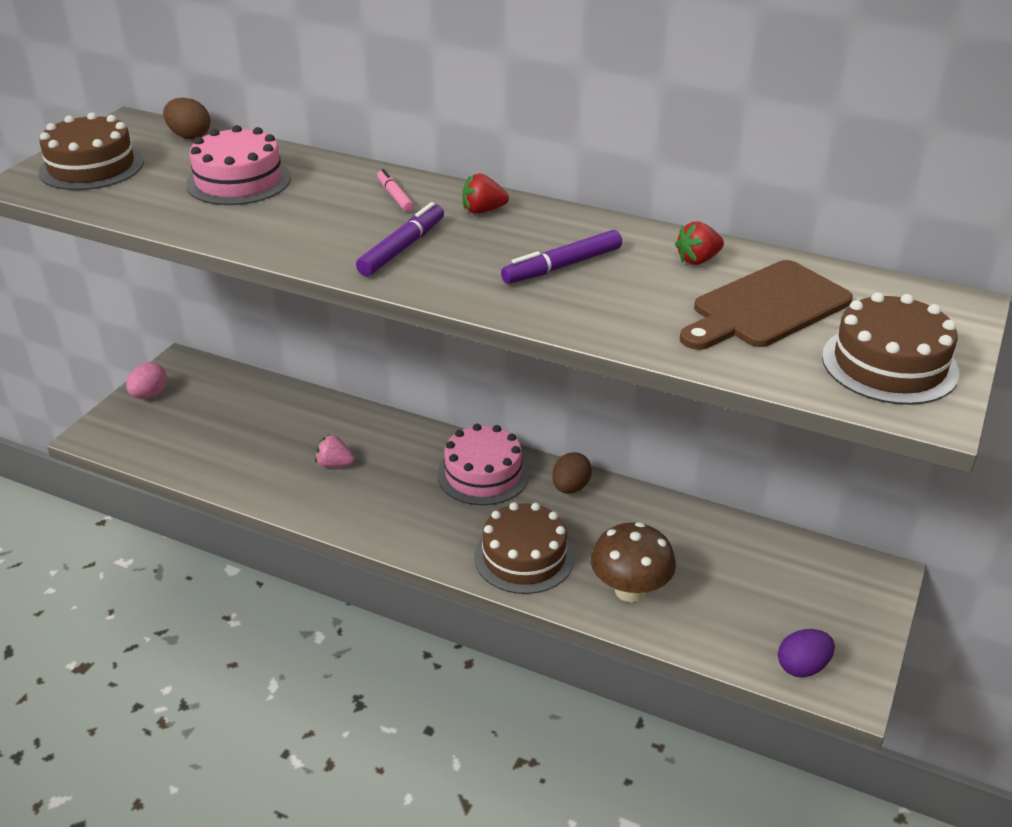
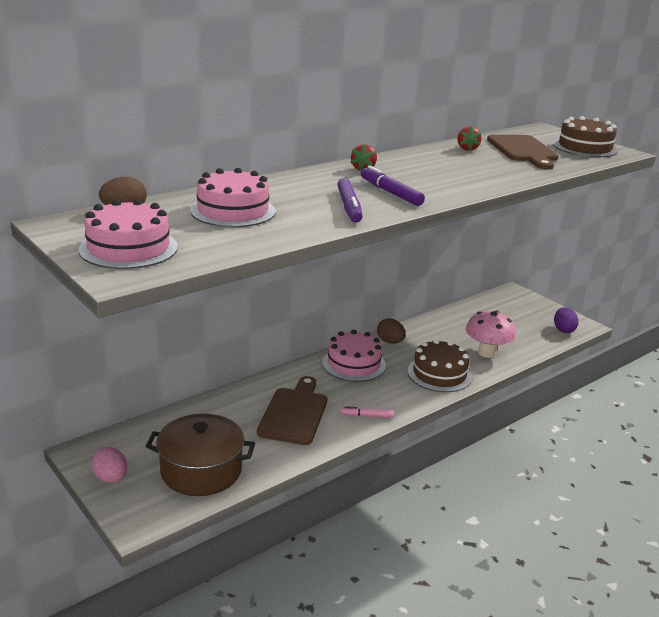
camera: 65 degrees left, 10 degrees down
brown cake [38,112,144,190] -> pink cake [79,199,178,269]
pink strawberry [315,434,355,468] -> brown cutting board [257,376,327,445]
pink marker [377,169,414,212] -> pink marker moved to [341,406,394,418]
purple marker [501,230,622,284] -> purple marker moved to [337,178,363,222]
brown mushroom [591,522,676,602] -> pink mushroom [466,311,516,358]
none -> brown pot [145,414,255,496]

